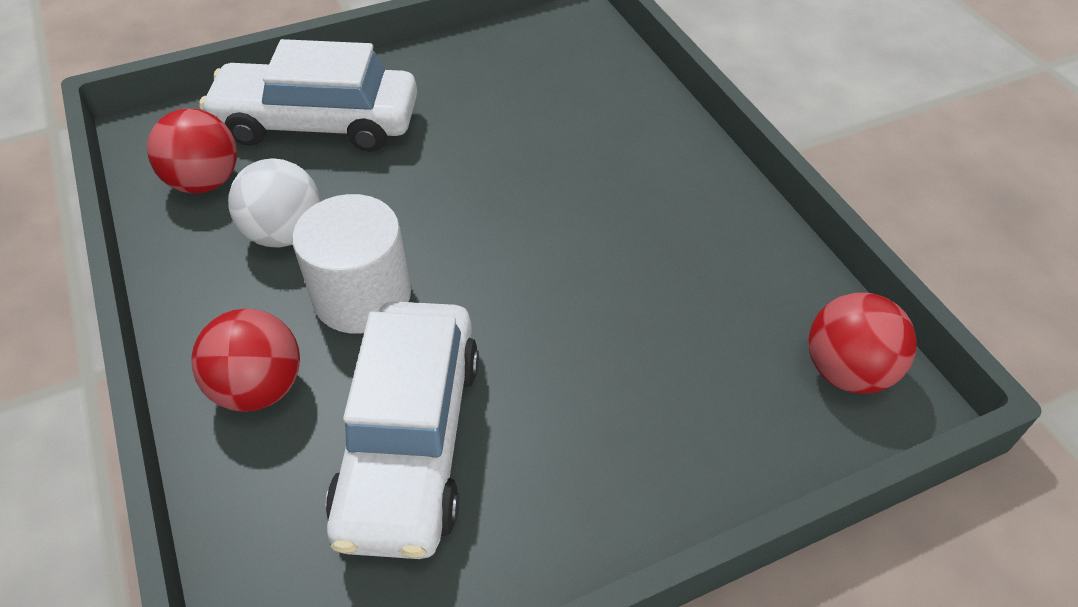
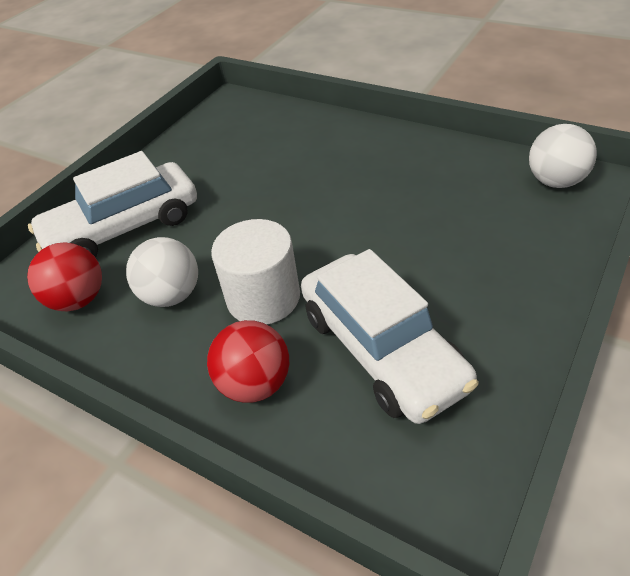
camera: 30 degrees left, 5 degrees down
red ball [808,293,917,394] -> white ball [529,124,597,188]

